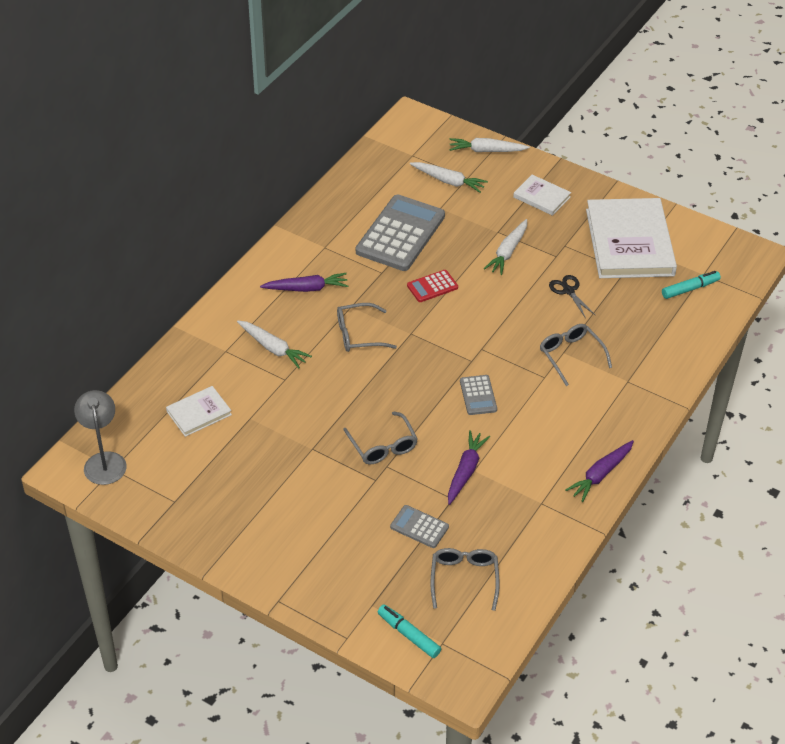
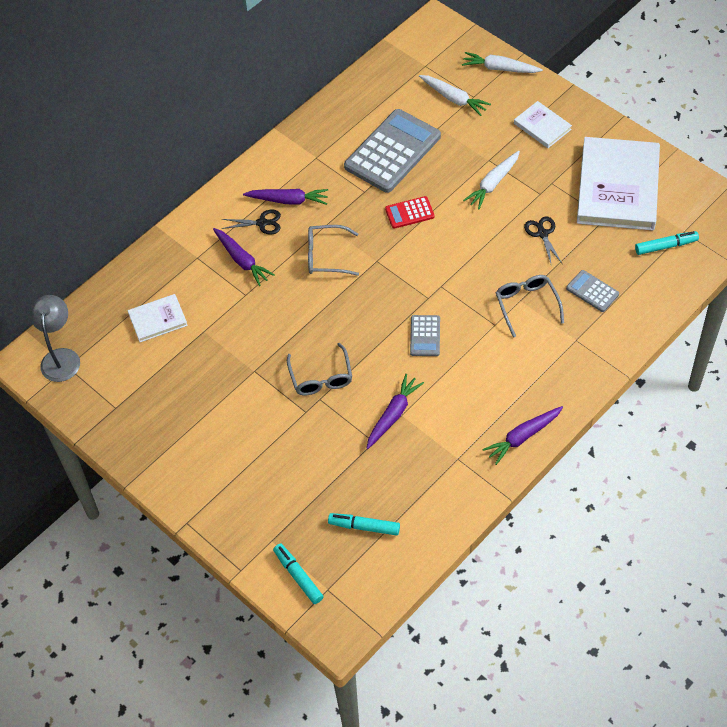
camera: 15 degrees right, 10 degrees up
white carrot [237,320,312,369] -> purple carrot [213,228,275,286]
grey calculator [390,505,449,548] -> grey calculator moved to [566,270,619,312]
grey glasses [430,548,500,611] -> turquoise marker [328,513,400,536]
none -> black scissors [221,210,281,235]

